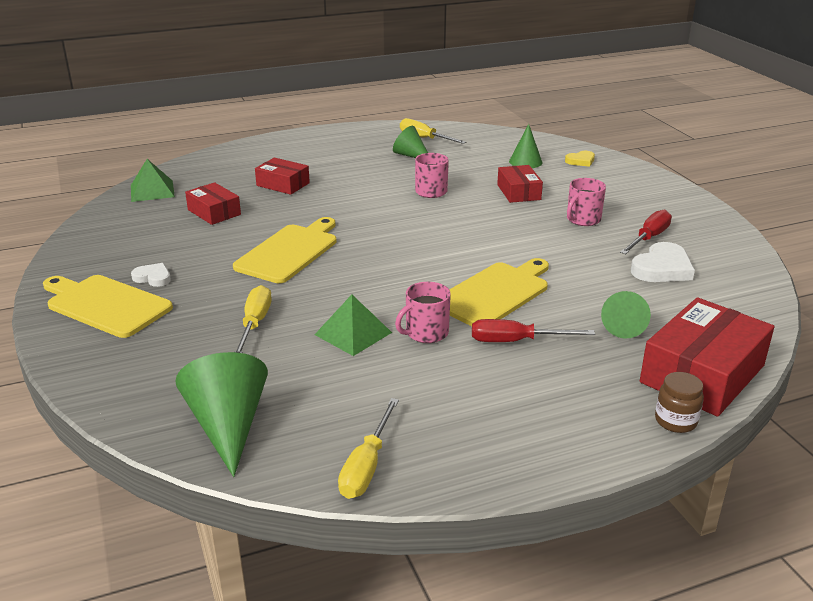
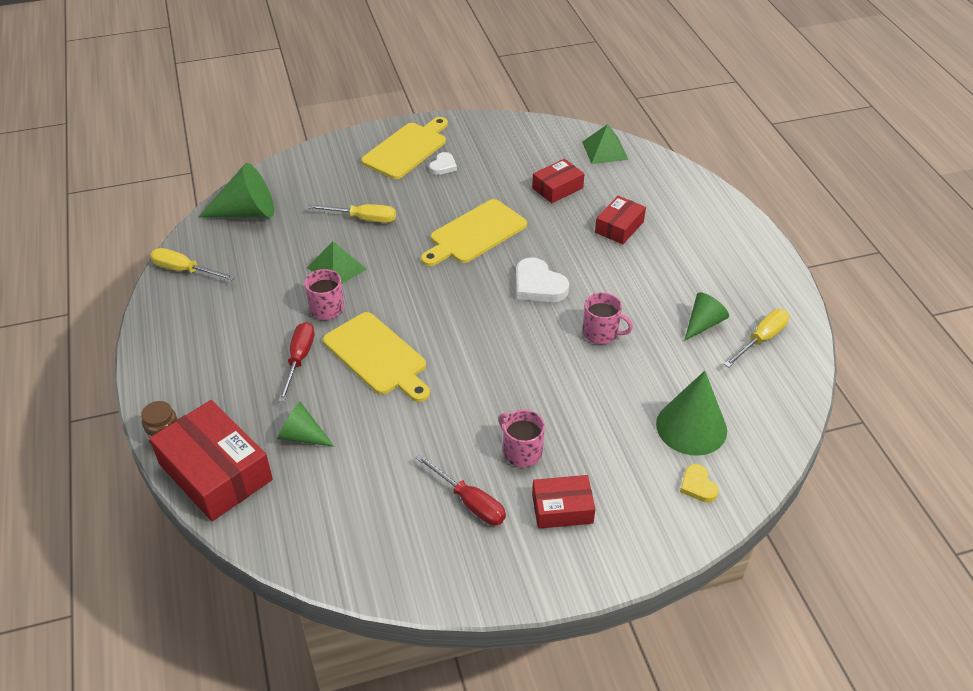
camera: 95 degrees right, 15 degrees up
yellow cutting board [233,217,337,283] -> yellow cutting board turned 105 degrees clockwise [421,199,527,266]
red box [497,165,543,203] -> red box moved to [532,475,595,529]
green cone [509,124,543,168] -> green cone [656,371,727,456], size x1.65
white heart [631,242,695,282] -> white heart moved to [516,257,569,302]

